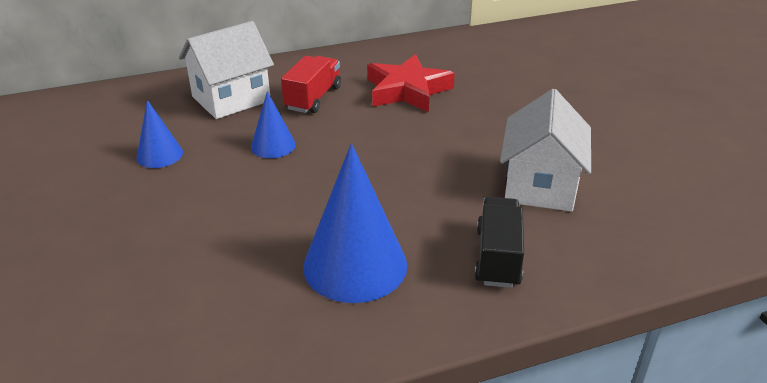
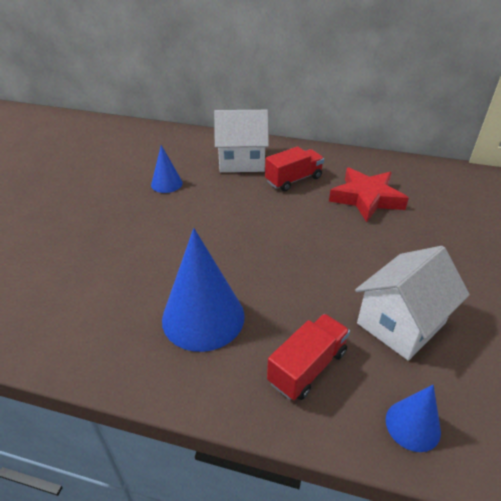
camera: 35 degrees right, 5 degrees up
blue cone [251,91,296,158] -> blue cone moved to [386,385,441,452]
black truck [475,197,524,288] -> red truck [267,314,350,400]

